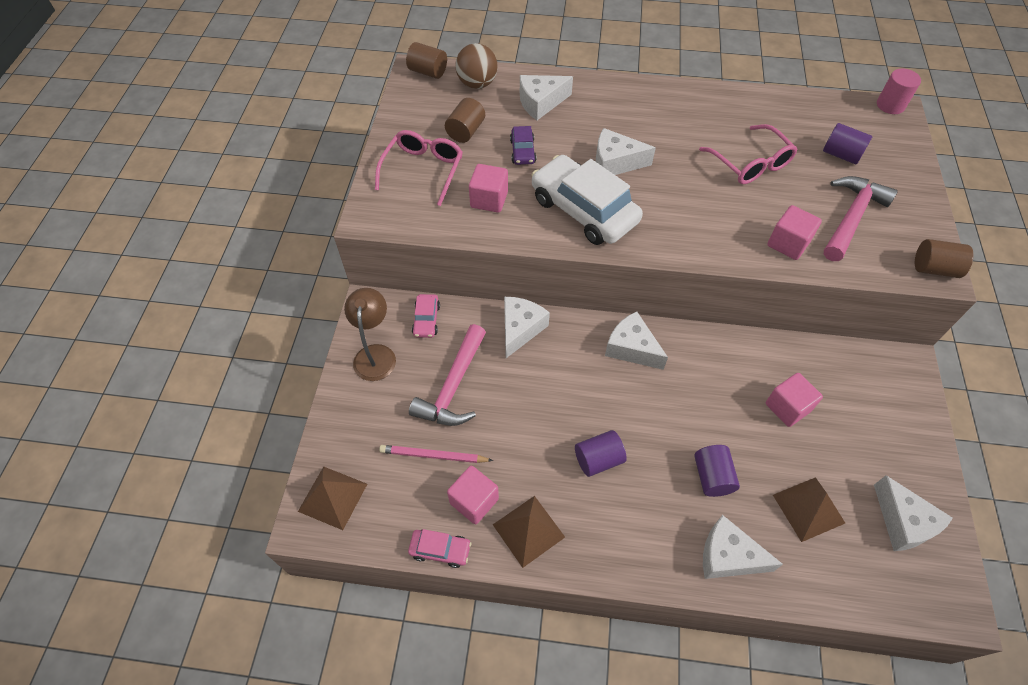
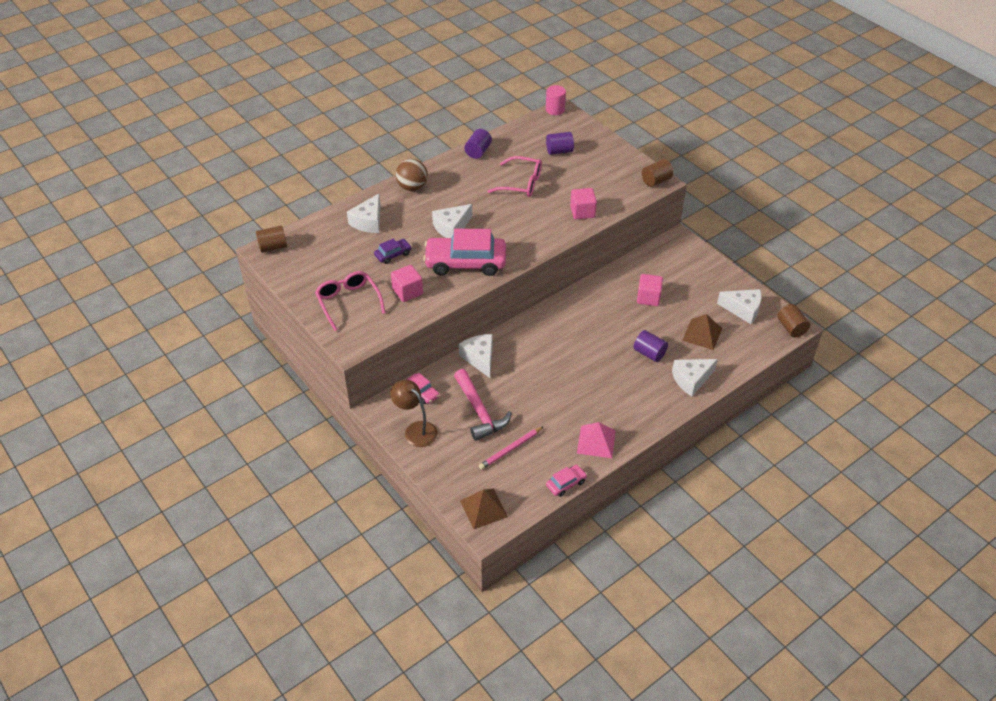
camera: 45 degrees left, 10 degrees down
brown cylinder [445,98,485,143] -> brown cylinder moved to [777,304,810,338]
pink cube [447,466,499,524] -> none
brown ball [455,43,498,89] -> brown ball moved to [396,159,428,191]
brown pyramid [493,496,565,568] -> pink pyramid [577,422,616,458]
purple car [510,126,536,165] -> purple car turned 75 degrees counterclockwise [374,239,412,264]
white car [532,155,643,245] -> pink car [423,229,506,276]
purple cylinder [575,430,627,477] -> purple cylinder moved to [464,129,492,159]
white cheese [605,311,668,370] -> none
pink hammer [824,176,898,261] -> none

